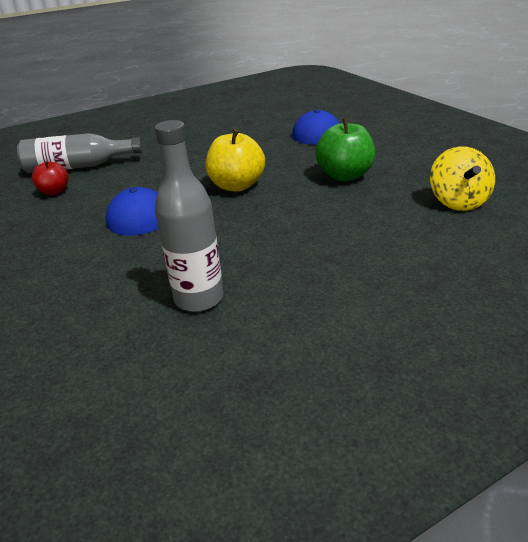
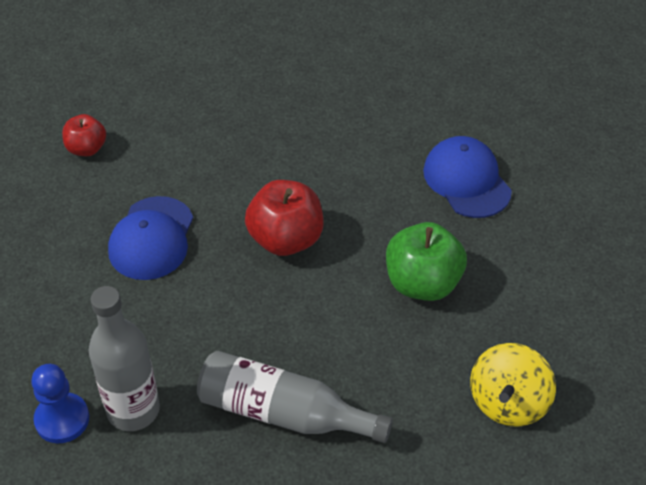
camera: 25 degrees right, 15 degrees up
grey bottle [17,133,142,173] -> grey bottle moved to [197,351,393,443]
yellow apple [206,129,265,192] -> red apple [245,180,324,256]
none -> blue pawn [31,364,89,444]

